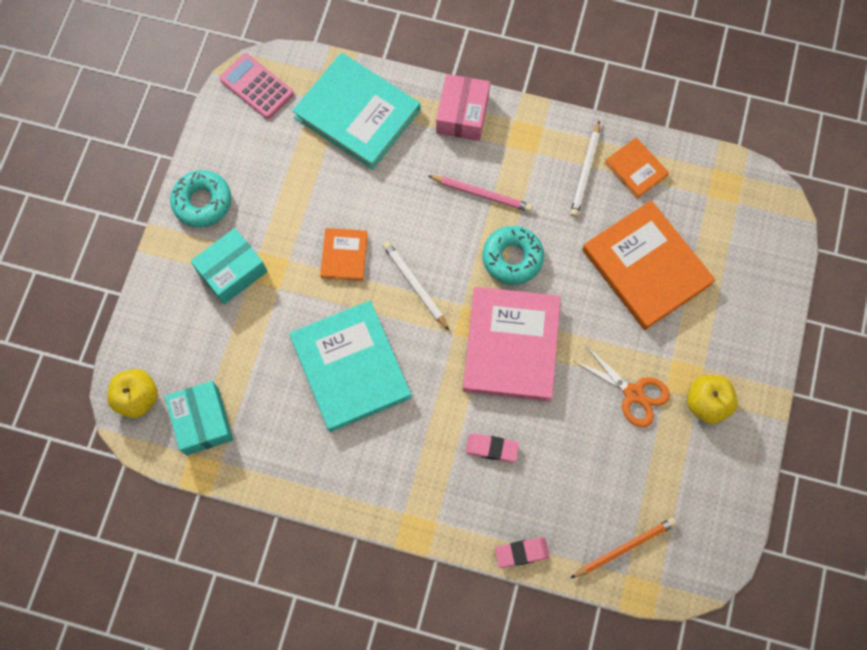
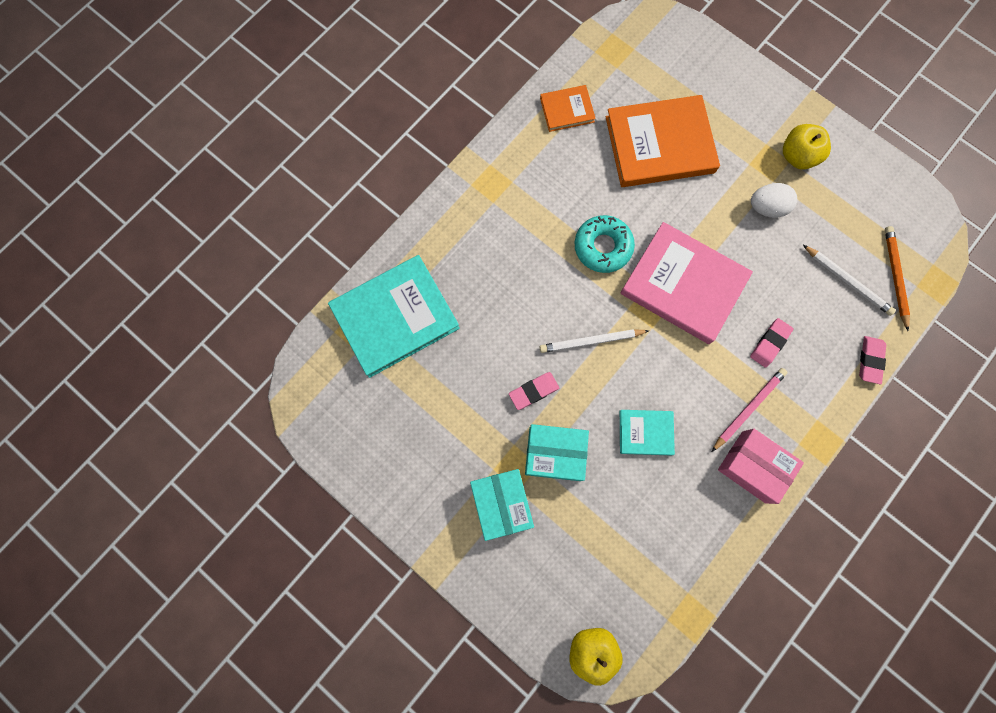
camera: 65 degrees left, 5 degrees up
turquoise box [165,381,233,455] -> turquoise box moved to [525,424,589,481]
turquoise donut [170,170,231,228] -> none
pink calculator [219,53,294,119] -> none
turquoise book [290,300,412,432] -> turquoise book [620,410,675,456], size x0.50
orange book [320,228,368,281] -> pink eraser [509,372,559,410]
pink pencil [429,175,533,212] -> pink pencil moved to [712,368,788,452]
pink box [436,74,490,141] -> pink box moved to [718,429,804,504]
white pencil [570,120,600,217] -> white pencil moved to [803,245,896,316]
orange scissors [572,344,670,427] -> white egg [751,183,797,218]

